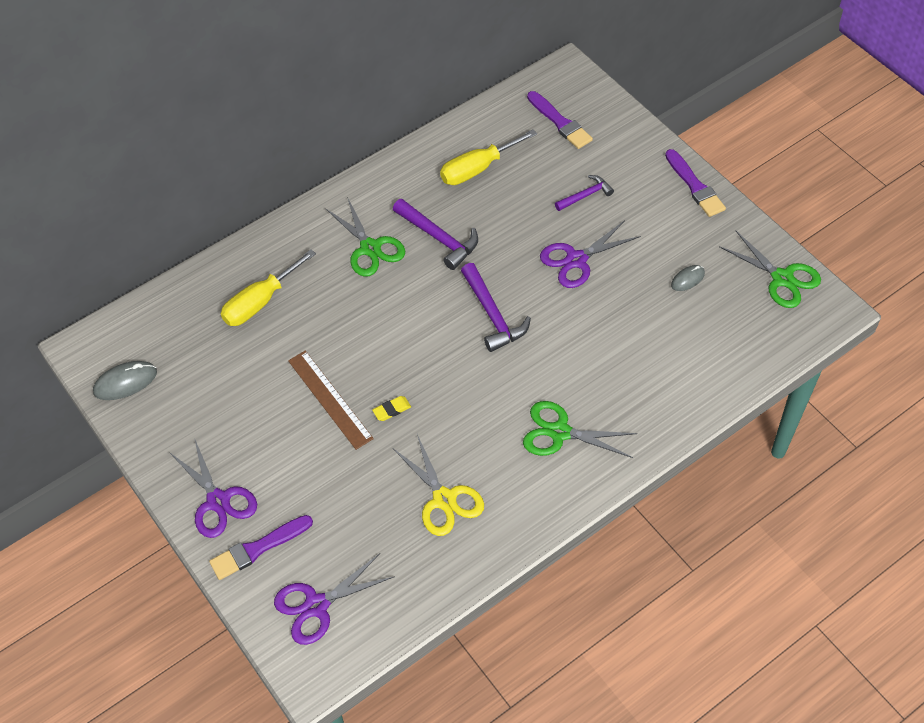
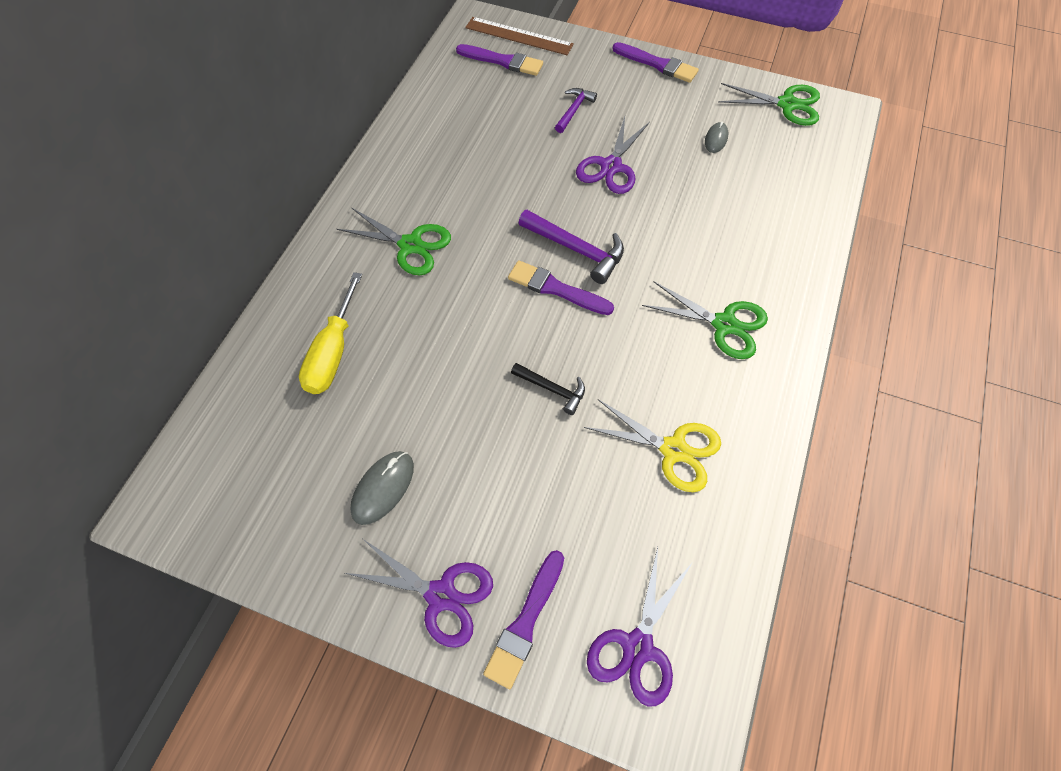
camera: 35 degrees left, 5 degrees up
grey mouse [93,361,157,400] -> grey mouse moved to [350,451,414,525]
brown ruler [288,351,374,450] -> brown ruler moved to [465,17,574,55]
yellow eraser [372,396,411,421] -> black hammer [511,363,585,415]
purple hammer [393,199,478,270] -> none
yellow screwdriver [440,129,537,185] -> none
green scissors [523,401,637,458] -> green scissors turned 135 degrees counterclockwise [642,282,768,359]
none -> purple brush [508,260,614,315]

